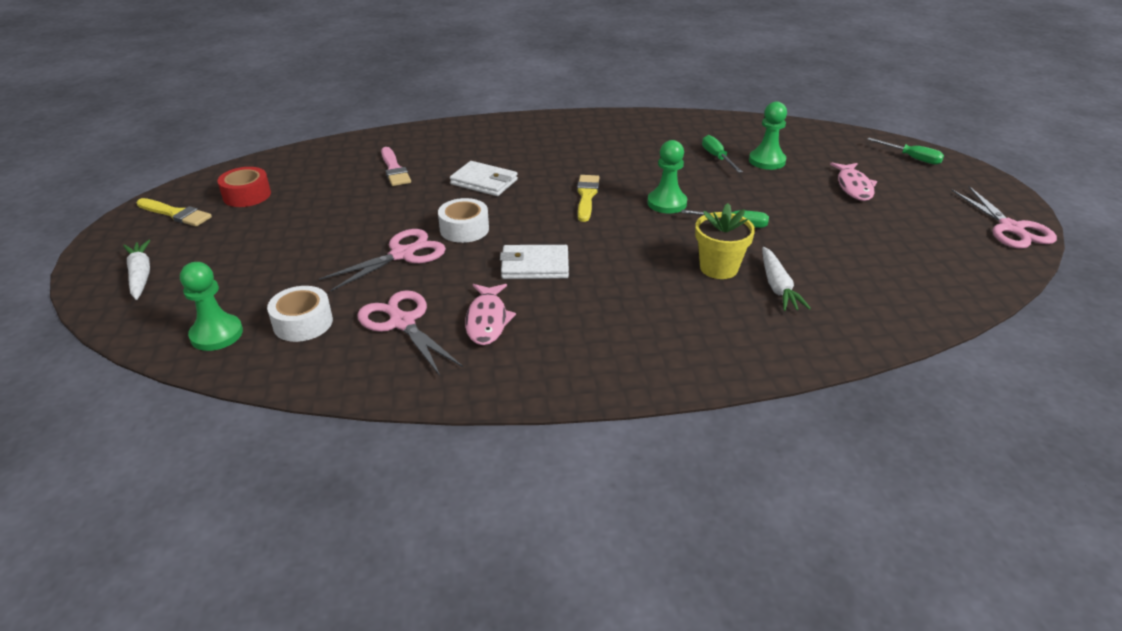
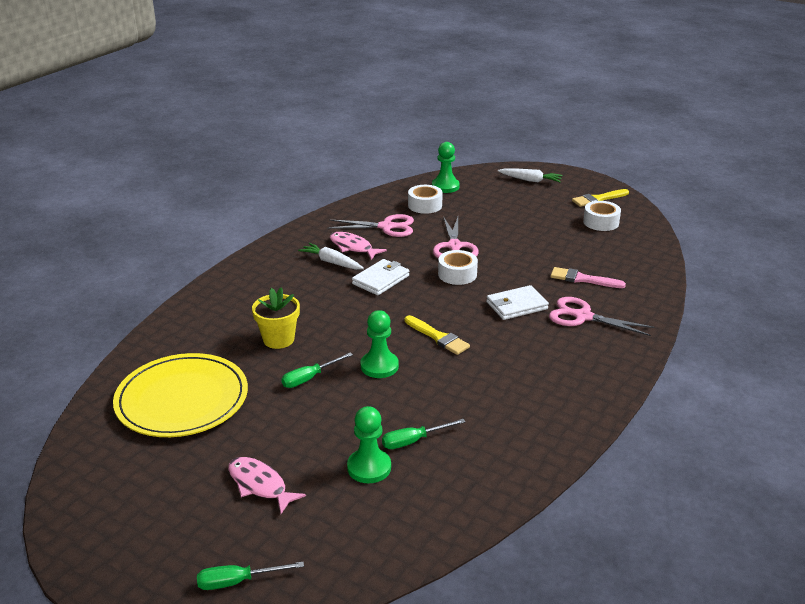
camera: 130 degrees right, 5 degrees down
red tape [217,167,271,207] -> white tape [583,201,621,231]
green screwdriver [702,135,743,173] -> green screwdriver turned 135 degrees clockwise [382,419,466,449]
white carrot [762,247,811,311] -> white carrot moved to [298,243,364,270]
pink scissors [951,186,1057,249] -> pink scissors moved to [549,297,655,336]
none -> yellow plate [113,353,248,437]

